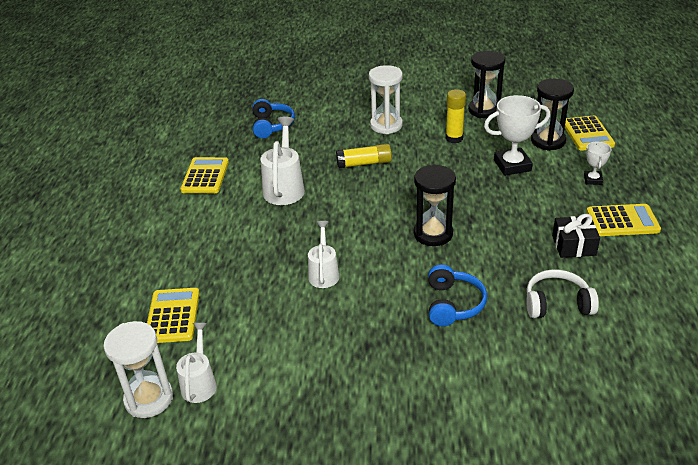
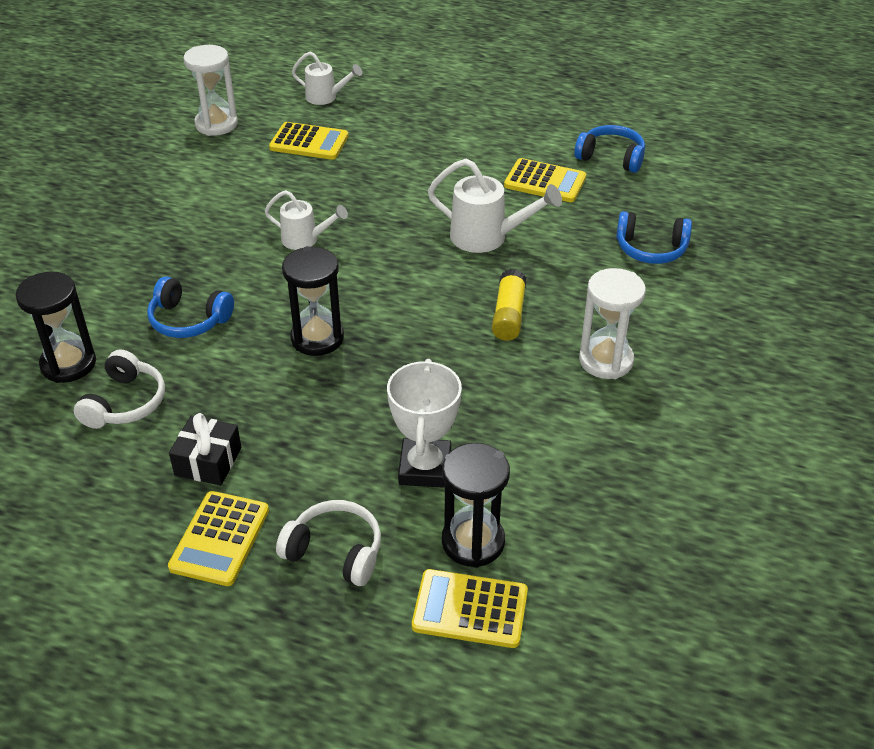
camera: 105 degrees right, 5 degrees up
white watering can [176,323,217,403] -> white watering can moved to [292,52,362,105]
yellow glue stick [446,89,466,143] -> none
black hourglass [468,51,505,118] -> black hourglass moved to [16,272,96,383]
white trophy [584,142,612,185] -> white headphones [276,500,381,586]
none -> blue headphones [574,125,645,173]

